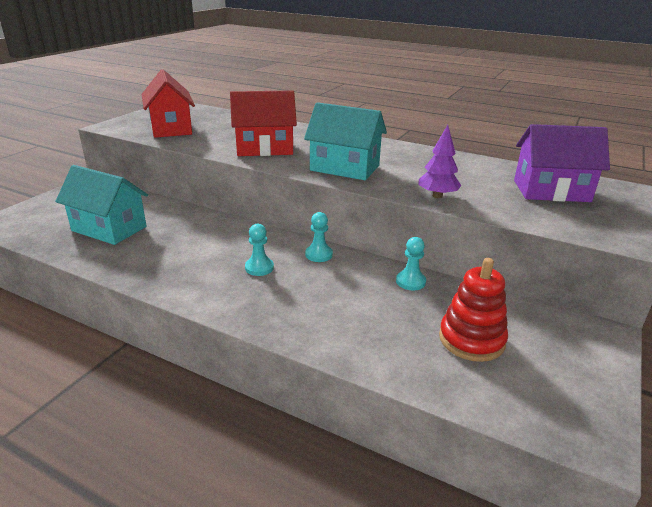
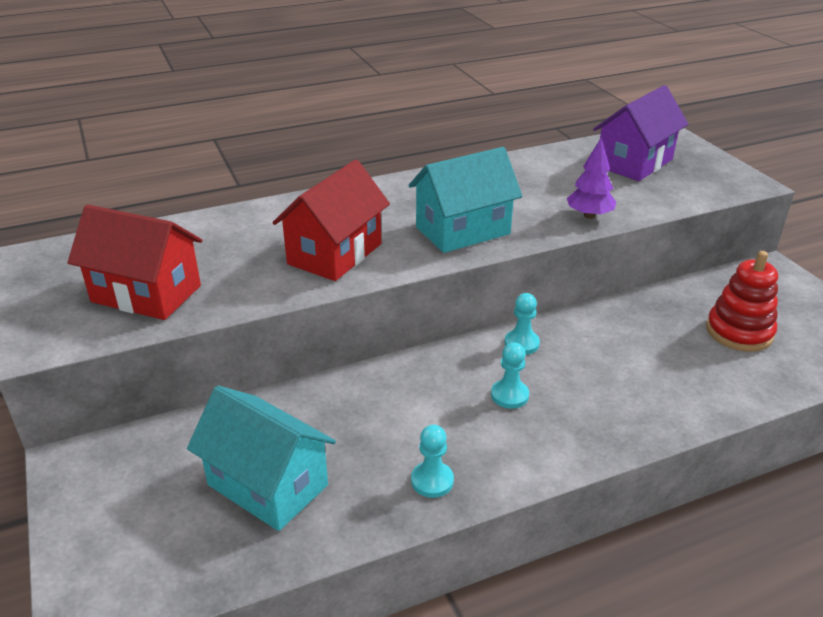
camera: 50 degrees left, 5 degrees up
turquoise house [55,165,148,245] -> turquoise house turned 60 degrees clockwise [187,386,336,531]
turquoise pawn [396,237,426,290] -> turquoise pawn moved to [411,425,454,498]

